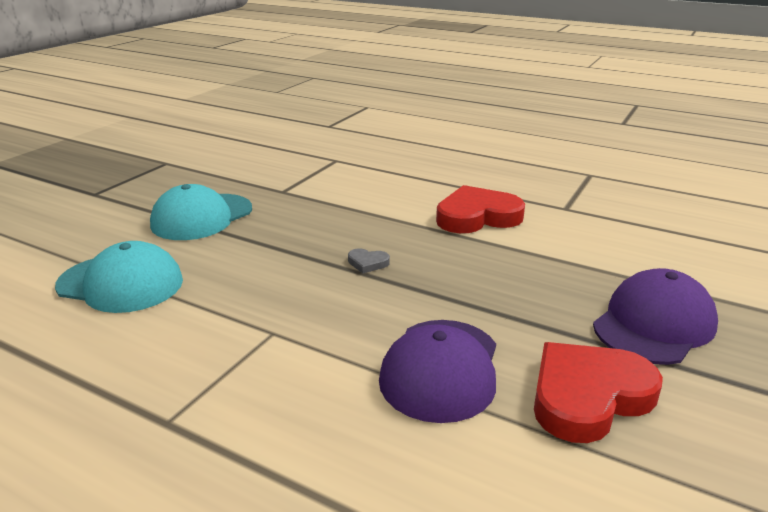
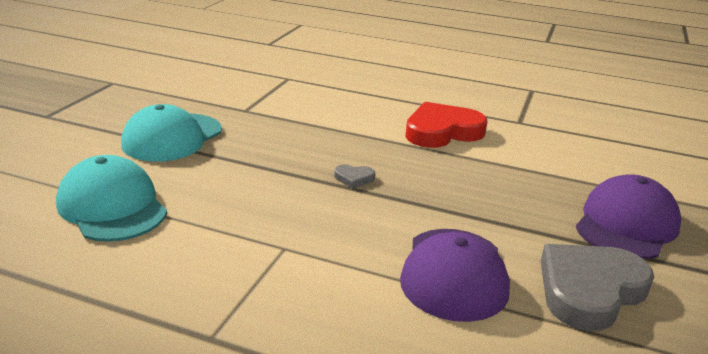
camera: 10 degrees left, 0 degrees up
turquoise cap [55,241,183,313] -> turquoise cap turned 135 degrees counterclockwise [56,155,167,242]
red heart [534,342,663,443] -> grey heart [541,244,654,331]

